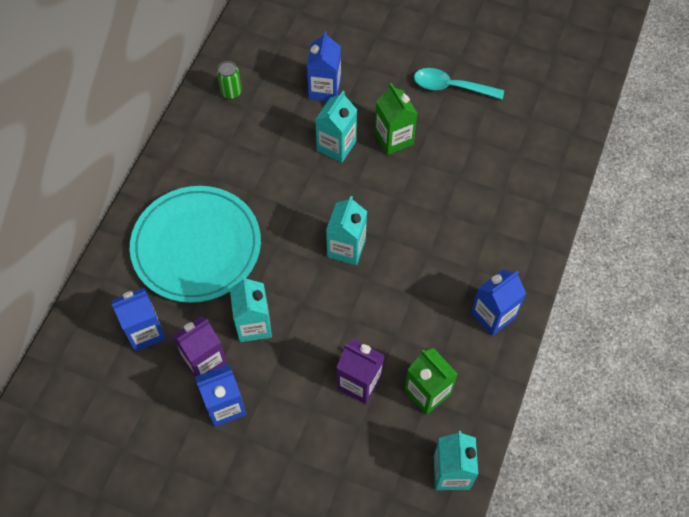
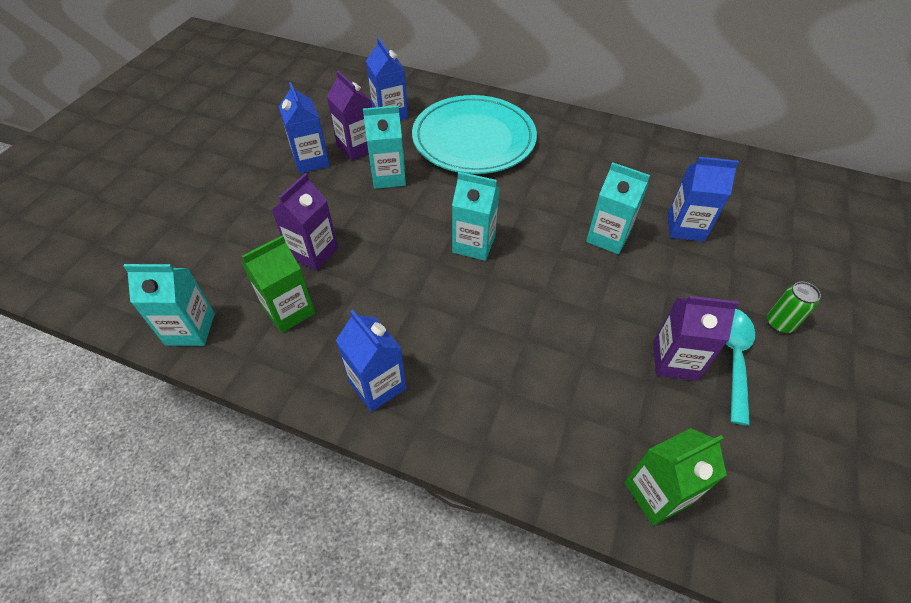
camera: 90 degrees right, 10 degrees down
green can [217,61,242,99] -> green can moved to [767,282,821,333]
green carton [375,83,418,155] -> green carton moved to [624,428,727,526]
none -> purple carton [653,296,739,381]

